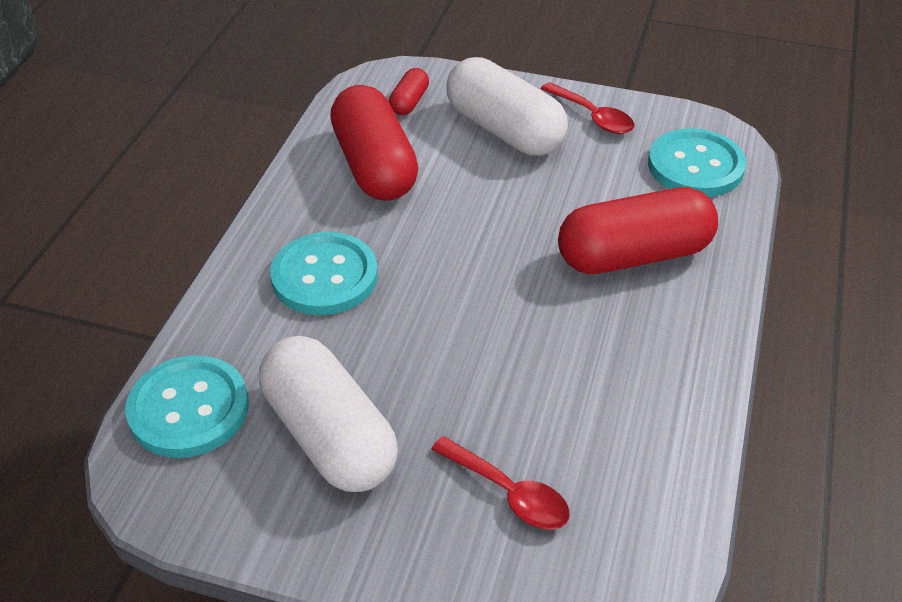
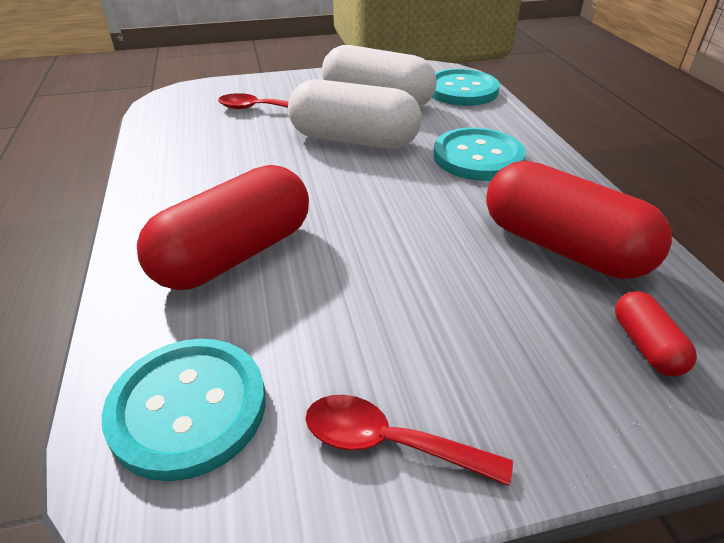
camera: 150 degrees right, 5 degrees down
white capsule [446,57,568,156] -> white capsule moved to [288,79,422,149]

